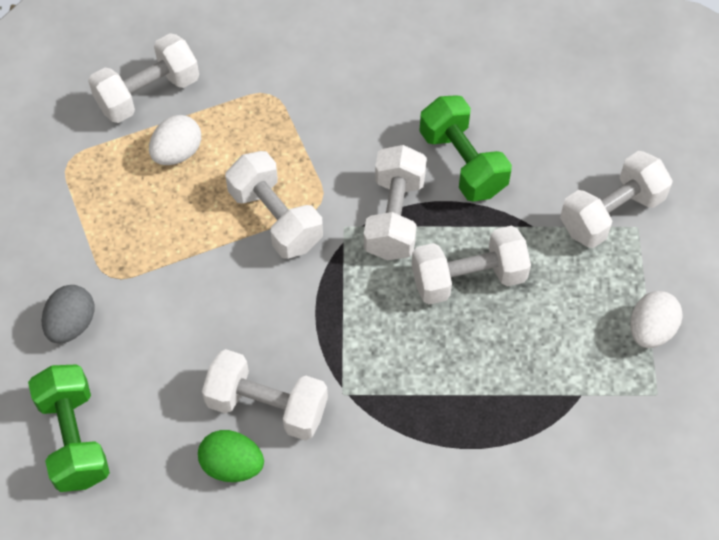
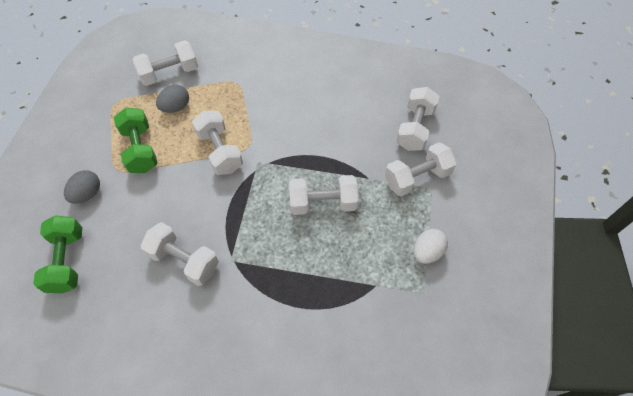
camera: 10 degrees right, 0 degrees up
white egg [149,115,201,165] -> grey egg [156,85,189,113]
green egg [198,430,264,482] -> none
white dumbbell [364,145,427,261] -> white dumbbell moved to [396,87,440,151]
green dumbbell [419,95,512,201] -> green dumbbell moved to [114,108,158,173]

